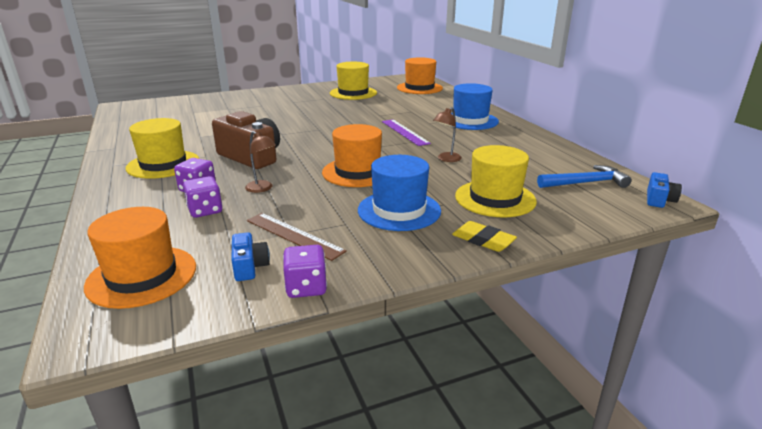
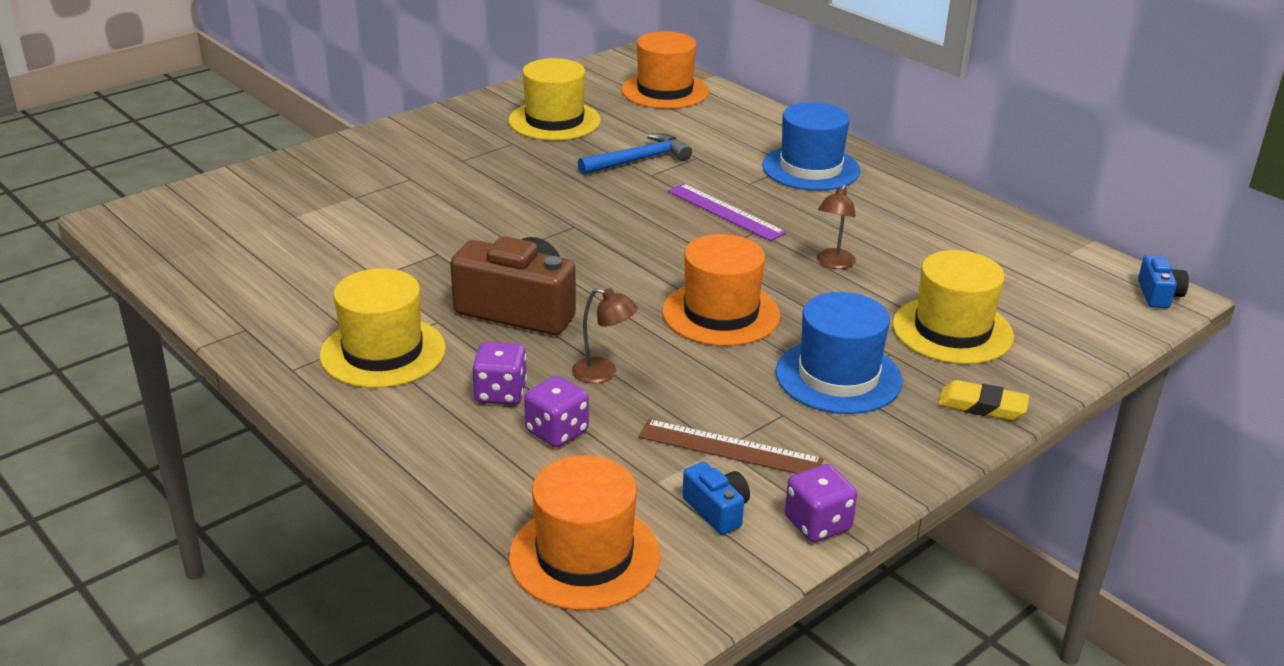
camera: 20 degrees left, 5 degrees up
blue hammer [537,165,631,188] -> blue hammer moved to [578,133,692,175]

